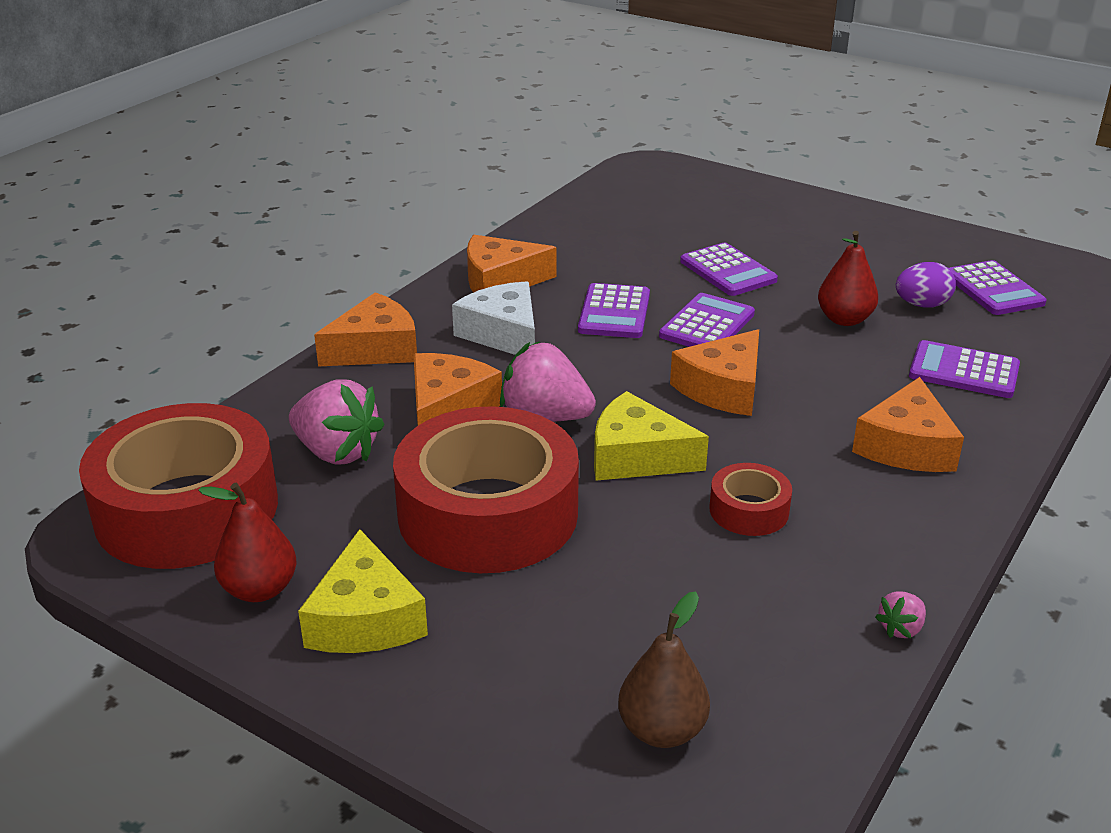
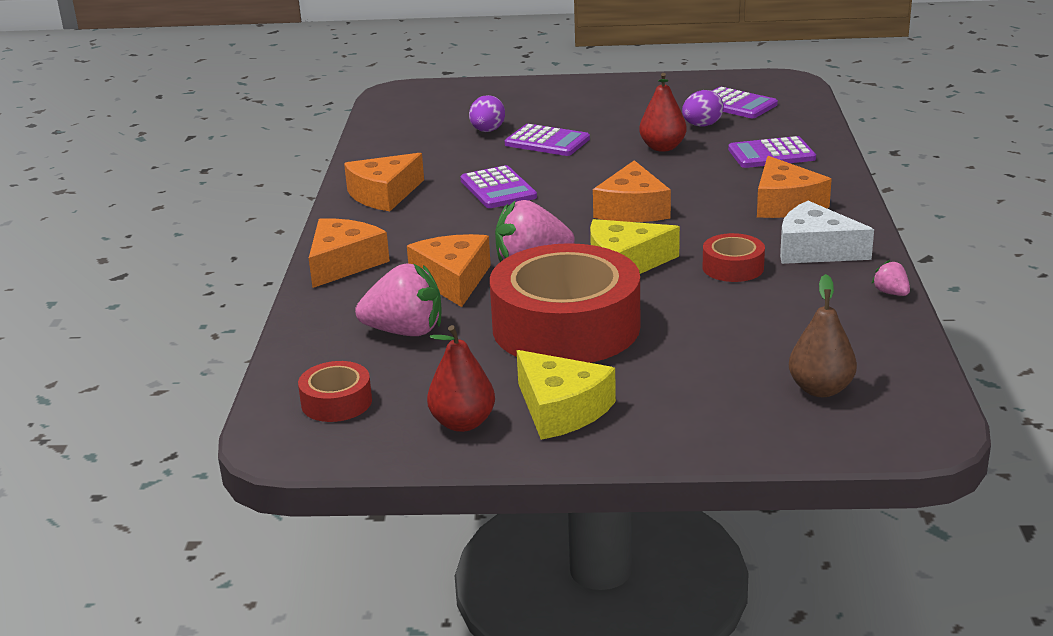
camera: 30 degrees left, 5 degrees down
red tape [79,403,278,569] -> red tape [298,361,372,422], size x0.44
white cheese [452,281,535,355] -> white cheese moved to [780,201,874,264]
purple calculator [659,293,755,347] -> none
pink strawberry [875,591,926,638] -> pink strawberry turned 135 degrees clockwise [872,260,910,296]
none -> purple egg [469,95,505,132]

